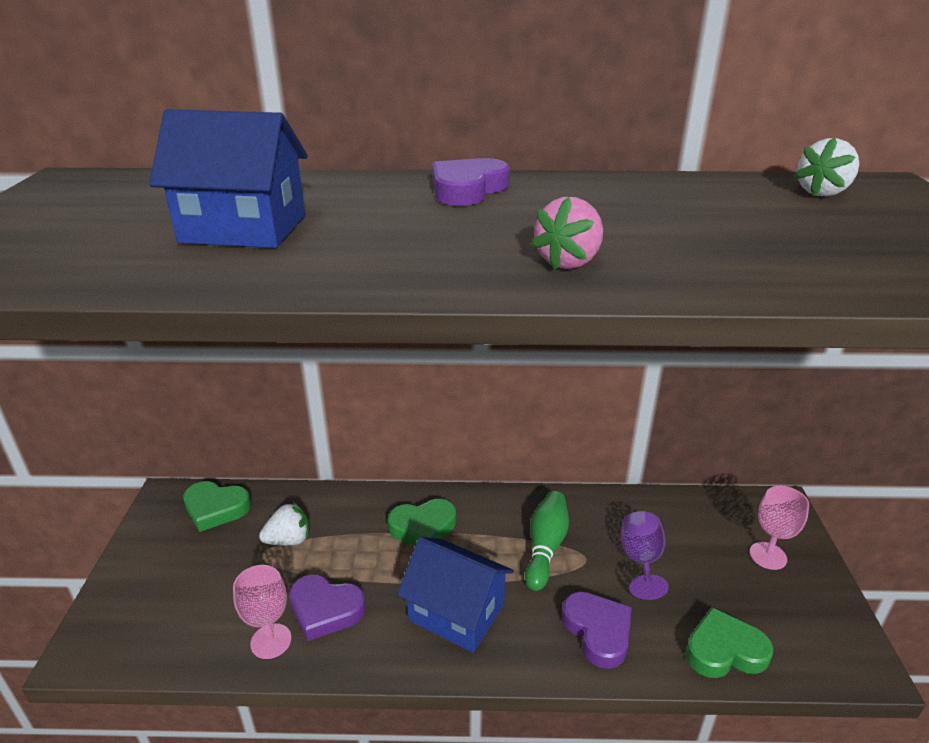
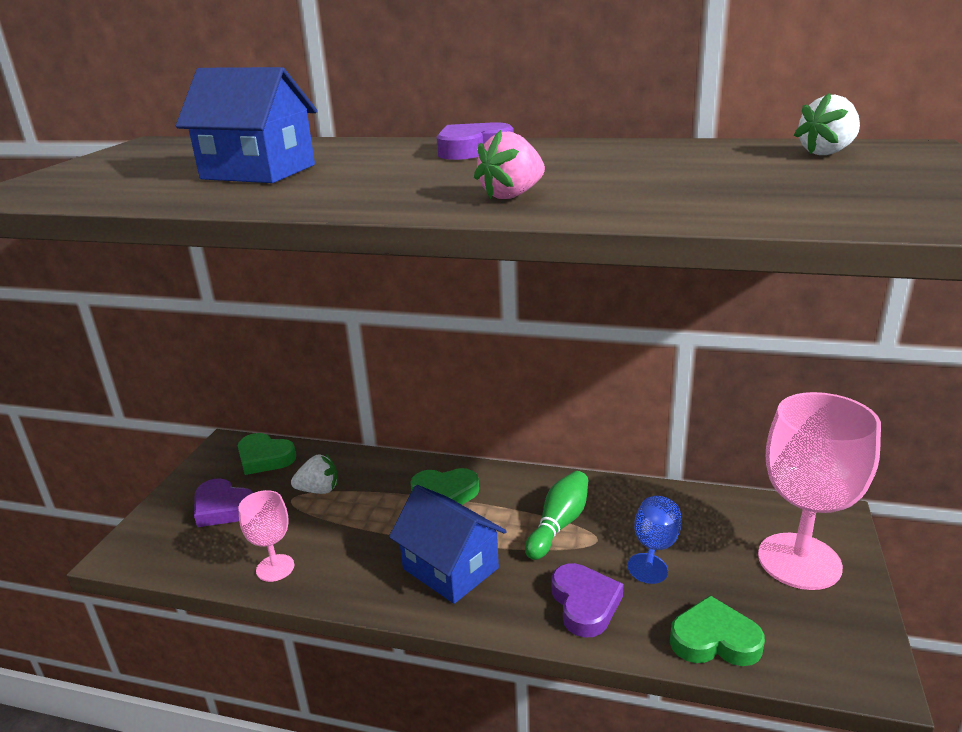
camera: 15 degrees right, 5 degrees down
purple heart [289,574,366,641] -> purple heart moved to [194,478,254,527]
purple goblet [621,511,669,600] -> blue goblet [627,496,681,584]
pink goblet [750,486,809,570] -> pink goblet [758,392,881,590], size x2.03

